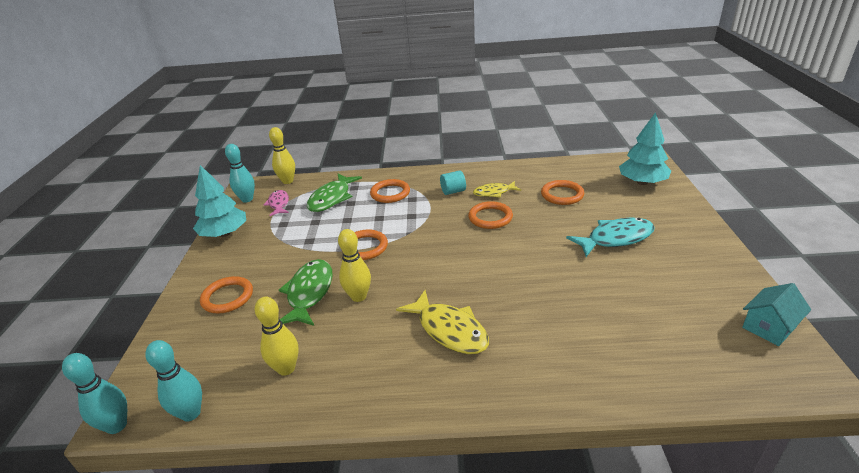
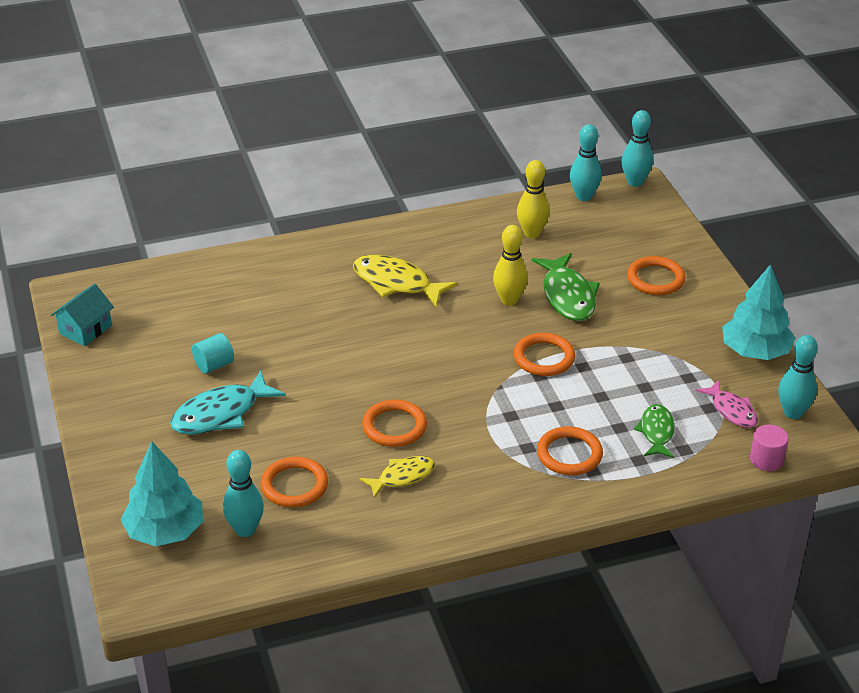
camera: 160 degrees right, 5 degrees up
yellow bowling pin [269,127,295,184] -> pink cylinder [750,425,789,471]
green fish [307,173,362,212] -> green fish [634,404,675,458], size x0.62
turquoise cylinder [440,170,466,195] -> turquoise cylinder moved to [192,333,234,374]
none -> turquoise bowling pin [223,450,264,537]

